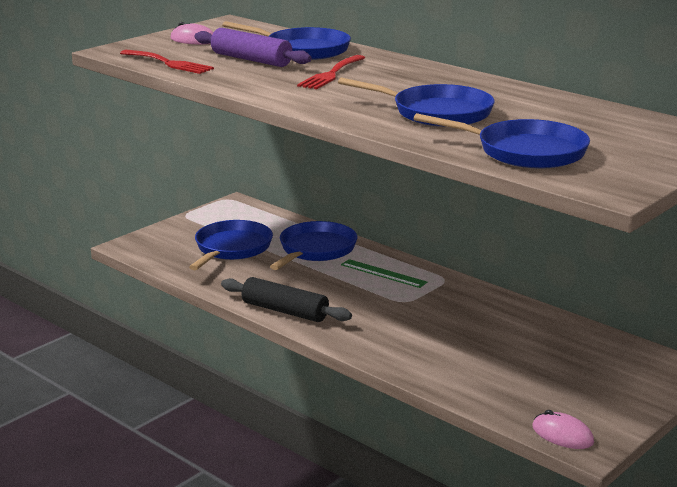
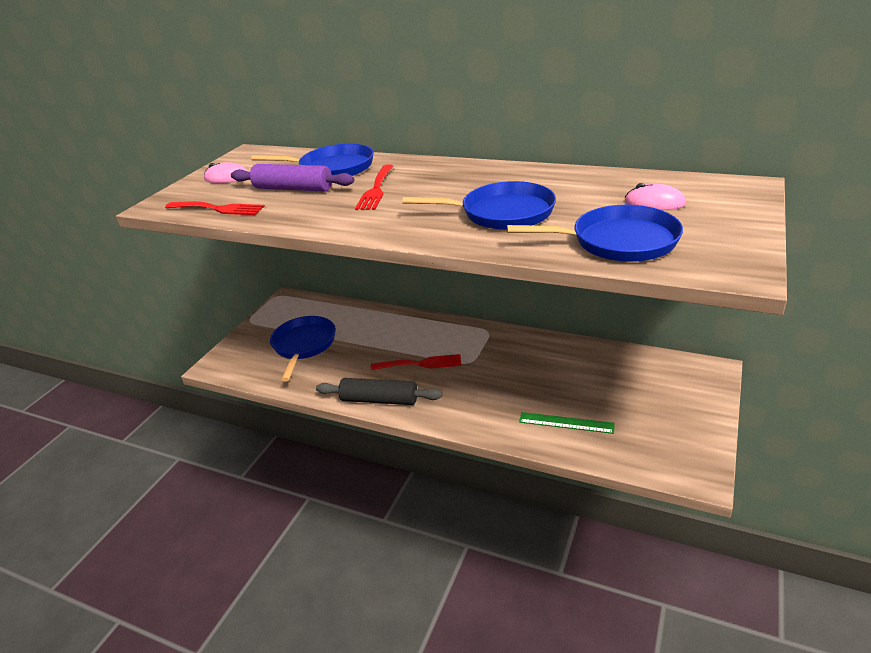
camera: 15 degrees left, 10 degrees up
blue pan [270,221,357,270] -> none
green ruler [341,259,427,288] -> green ruler moved to [519,412,615,434]
pink mouse [532,410,594,449] -> pink mouse moved to [625,183,686,210]
none -> red fork [371,354,461,370]

